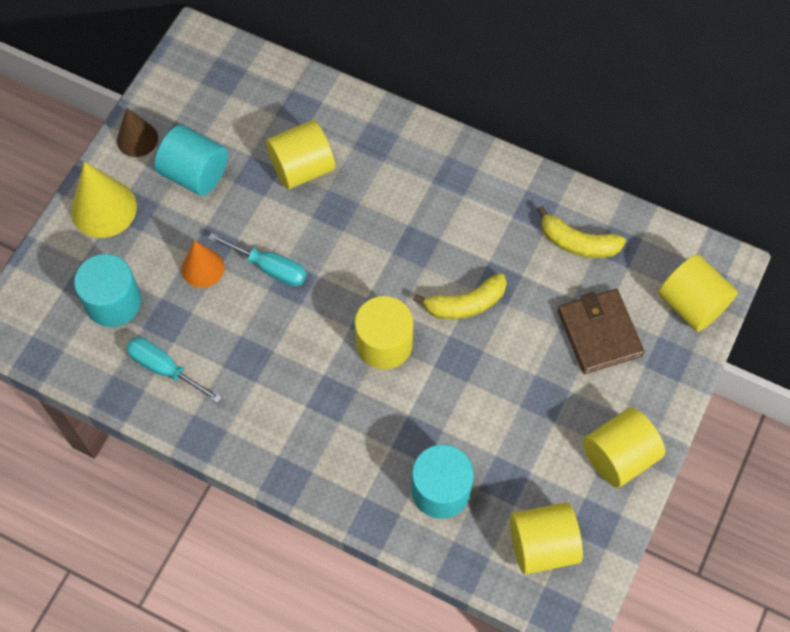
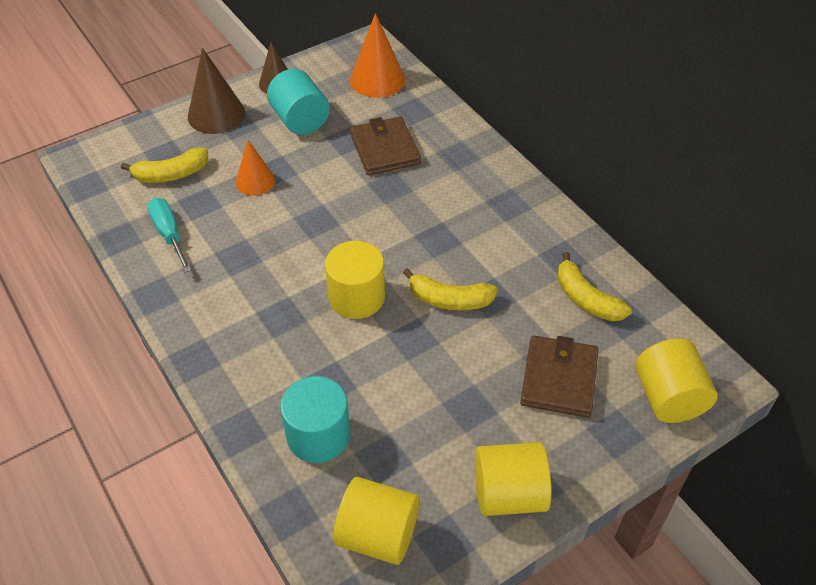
camera: 30 degrees right, 15 degrees down
yellow cone [71,162,137,238] -> brown cone [188,48,245,134]
turquoise cylinder [74,254,141,327] -> yellow banana [121,148,208,183]
turquoise screwdriver [208,233,307,286] -> none
yellow cylinder [266,120,335,190] -> brown wallet [350,116,421,175]
none -> orange cone [350,13,405,98]

